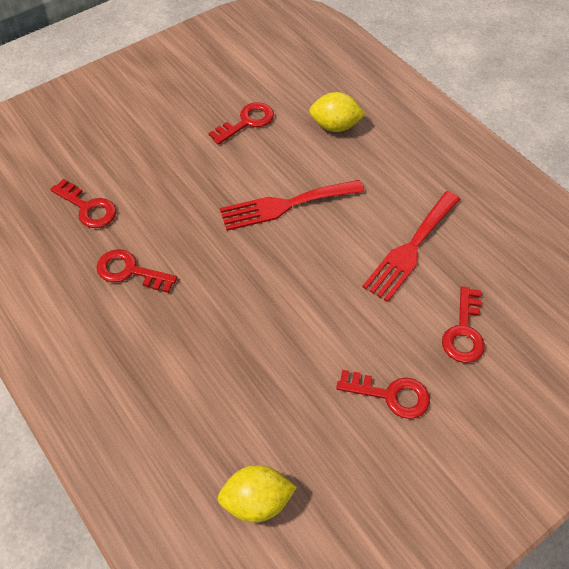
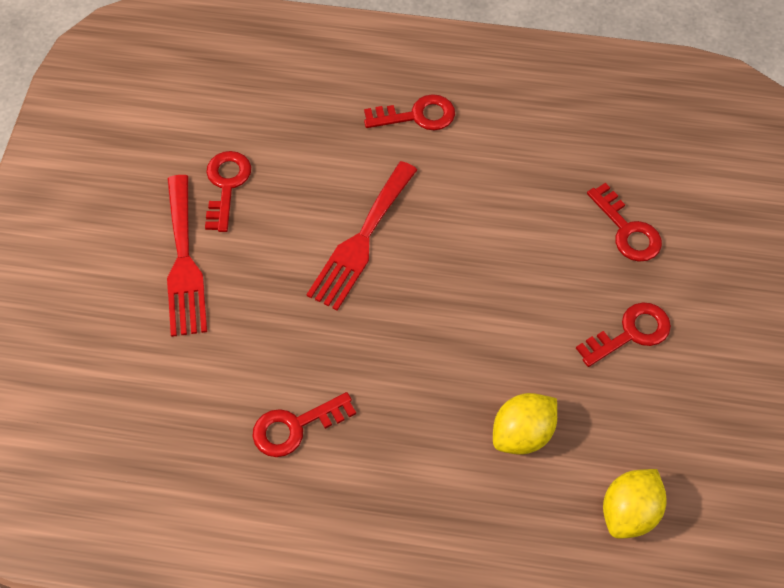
camera: 45 degrees left, 5 degrees up
red key [50,179,116,228] -> red key moved to [364,94,455,130]
yellow lemon [309,92,365,132] -> yellow lemon moved to [493,393,557,455]
red fork [362,191,460,302] -> red fork moved to [167,175,207,337]

